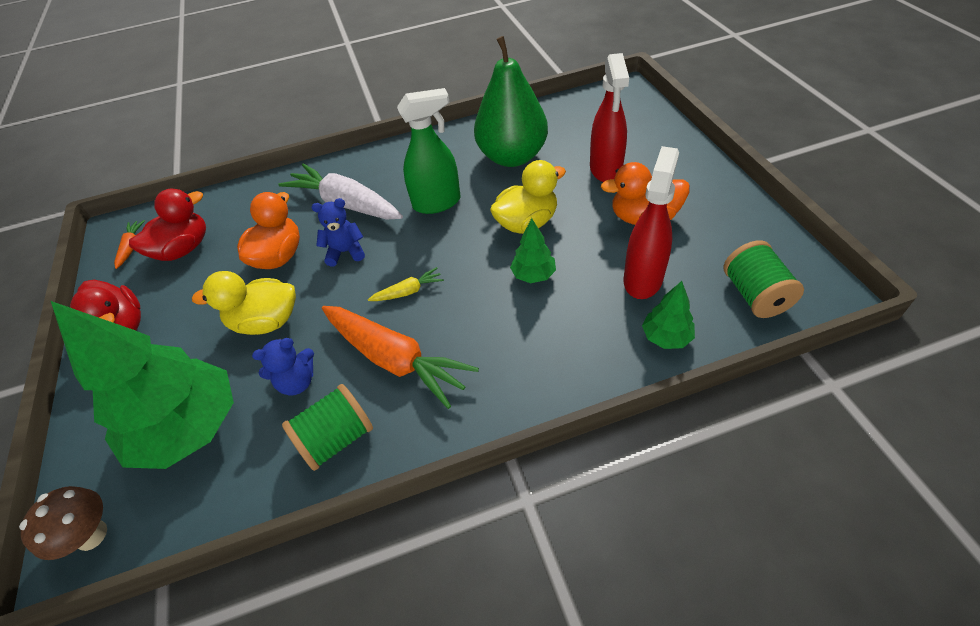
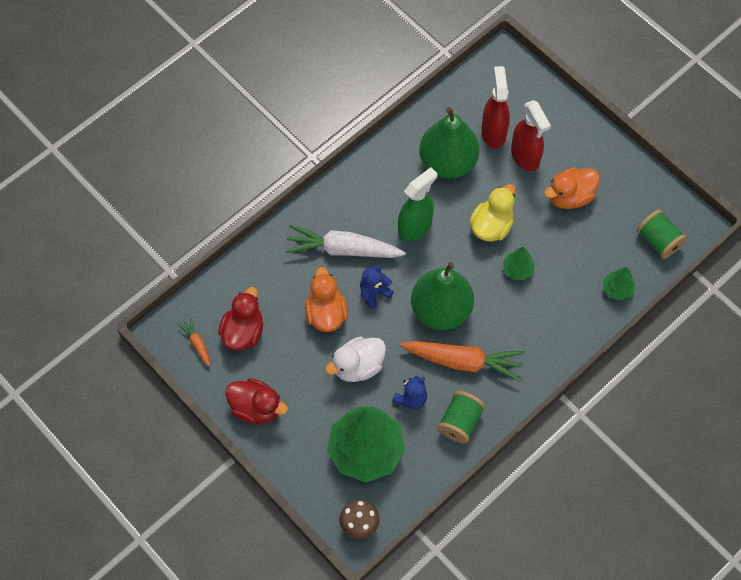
camera: 30 degrees left, 15 degrees up
yellow duck [192,271,296,335] -> white duck [325,336,386,382]
yellow carrot [368,267,444,301] -> green pear [411,262,474,330]
red spray bottle [624,146,679,299] -> red spray bottle moved to [481,66,510,149]

